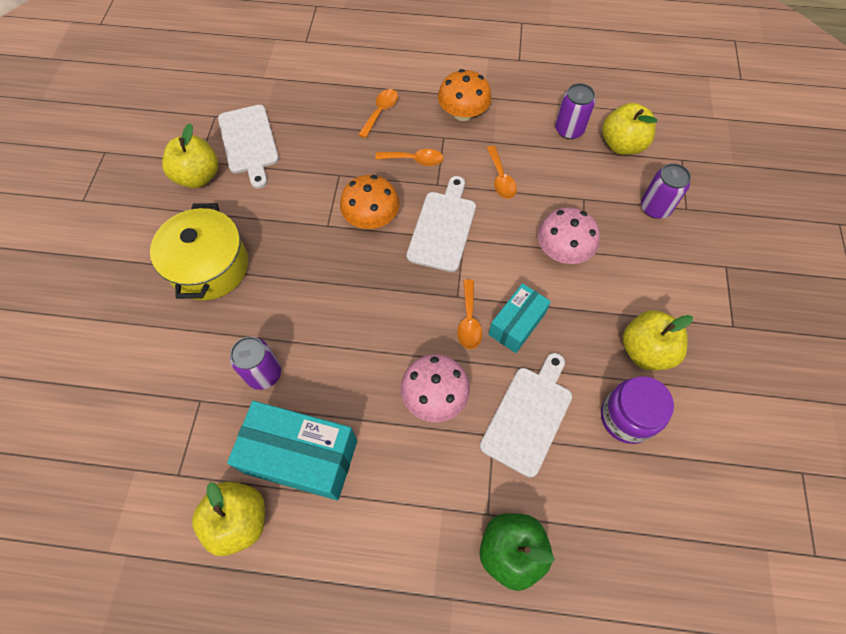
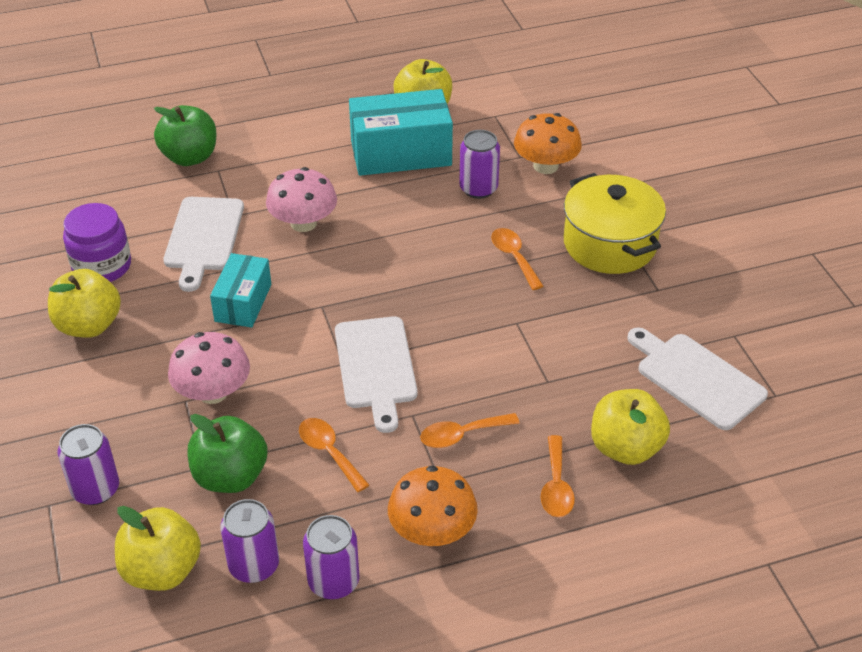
camera: 155 degrees right, 20 degrees down
yellow apple [162,124,218,188] -> yellow apple moved to [591,389,670,465]
orange mushroom [340,175,400,229] -> orange mushroom moved to [514,113,582,174]
orange spoon [457,279,482,349] -> orange spoon moved to [491,228,543,290]
none -> green apple [187,414,268,493]
none -> purple can [303,515,359,599]

